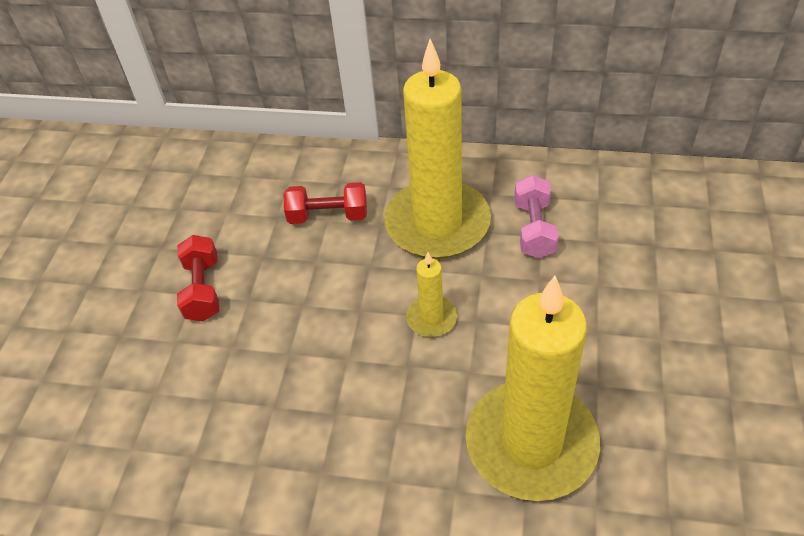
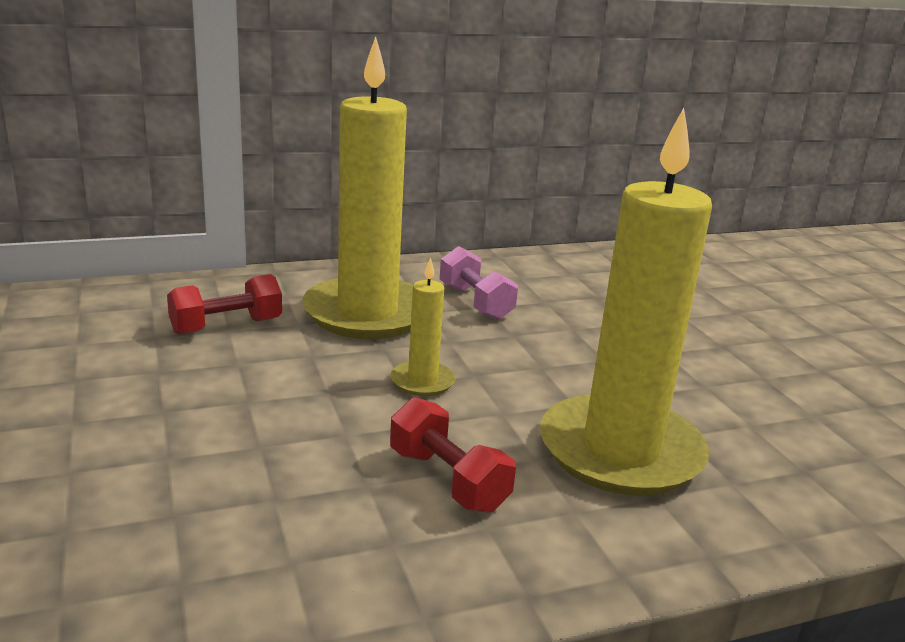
camera: 35 degrees left, 25 degrees down
red dumbbell [177,235,219,321] -> red dumbbell moved to [390,397,516,513]

